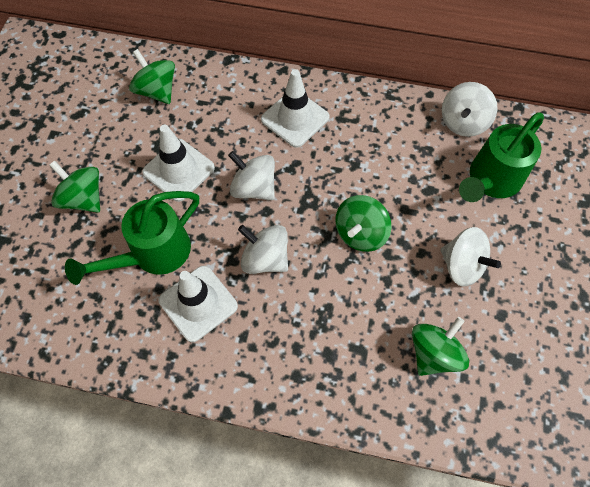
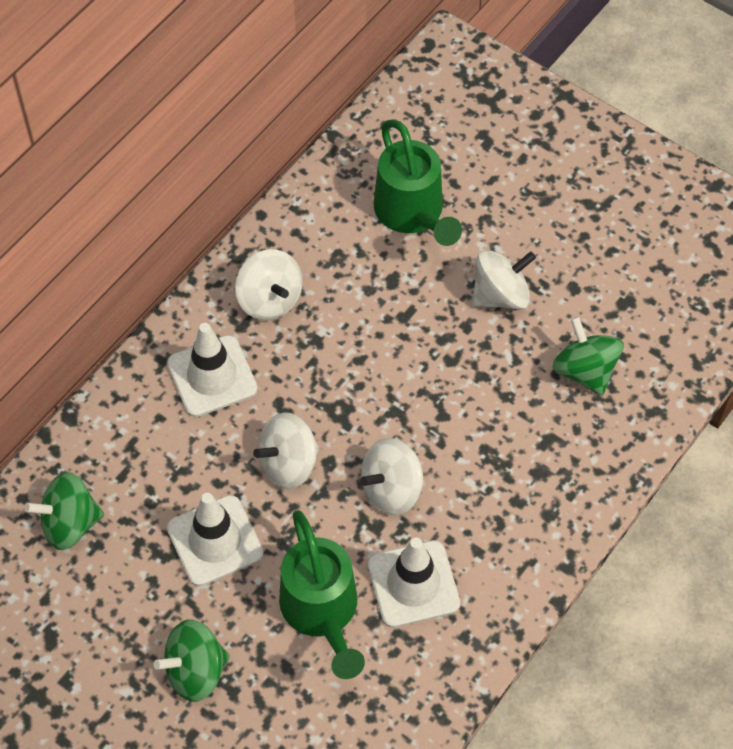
camera: 65 degrees left, 5 degrees down
green spinning top [335,195,392,252] -> none
white spinning top [442,82,497,137] -> white spinning top moved to [235,249,303,320]

